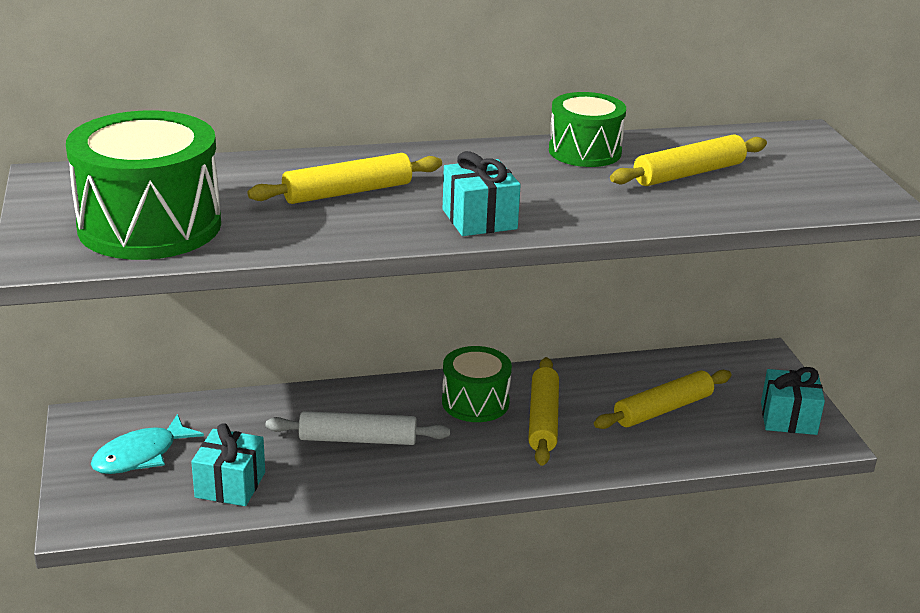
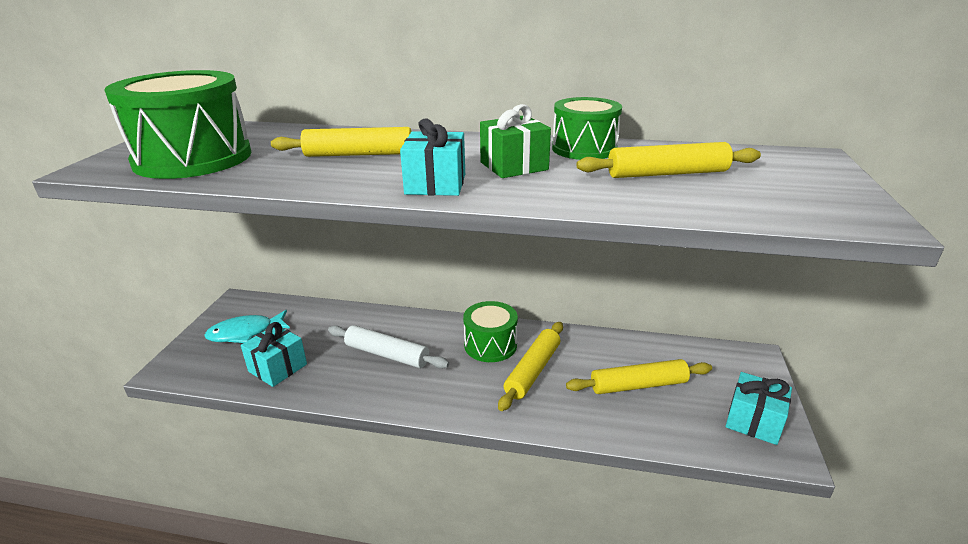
camera: 25 degrees right, 0 degrees up
none -> green gift [480,104,551,178]

